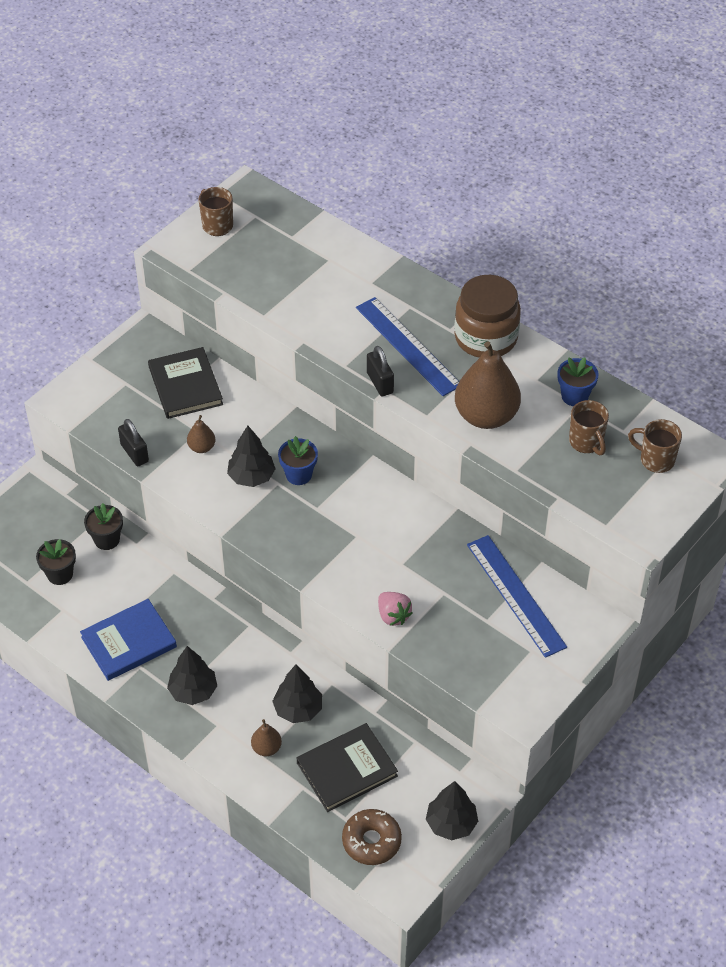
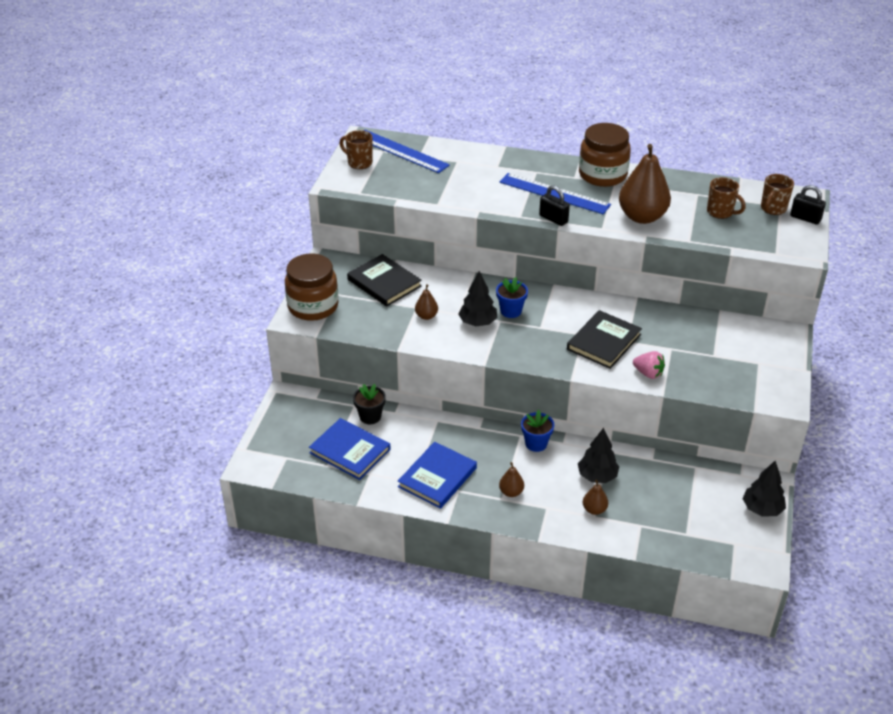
camera: 25 degrees left, 10 degrees down
black flower pot [36,539,76,585] -> blue book [309,418,391,480]
black padlock [118,419,149,466] -> black padlock moved to [790,185,826,225]
black tree [167,646,217,705] -> brown pear [499,462,524,497]
black book [297,723,398,812] -> black book moved to [567,310,642,369]
brown donut [342,809,402,865] -> none
blue ruler [467,535,567,658] -> blue ruler moved to [364,130,450,173]
blue flower pot [557,357,599,406] -> blue flower pot moved to [521,410,554,452]
brown mug [628,419,682,473] -> brown mug turned 60 degrees counterclockwise [761,174,794,215]
none -> brown jar [285,254,339,321]

